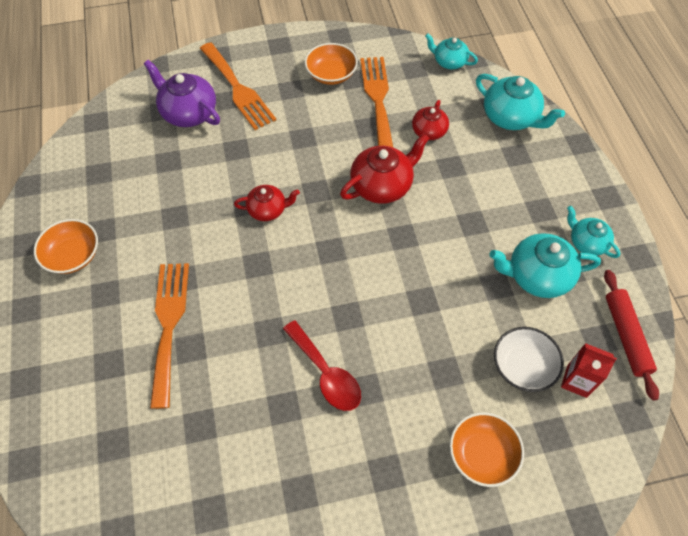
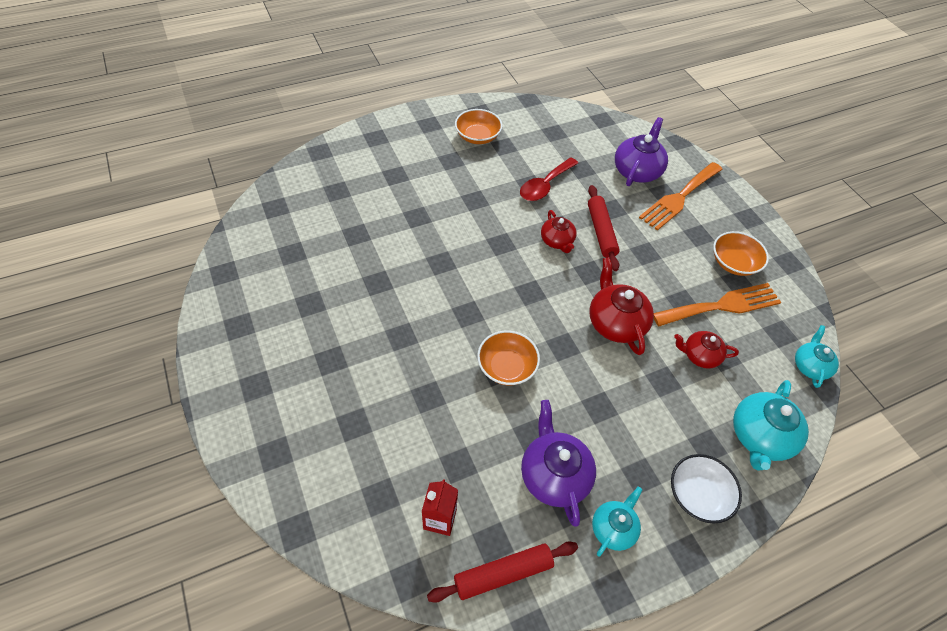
camera: 75 degrees right, 5 degrees down
orange fork [150,263,189,409] -> none
red spoon [283,320,361,411] -> red spoon moved to [520,157,578,201]
red teapot [340,133,430,204] -> red teapot turned 150 degrees counterclockwise [589,257,654,355]
orange bowl [450,412,524,487] -> orange bowl moved to [477,330,540,385]
turquoise teapot [489,233,601,298] -> purple teapot [521,400,596,527]
white bowl [494,327,564,392] -> white bowl moved to [671,454,742,524]
none -> red rolling pin [588,185,620,271]

